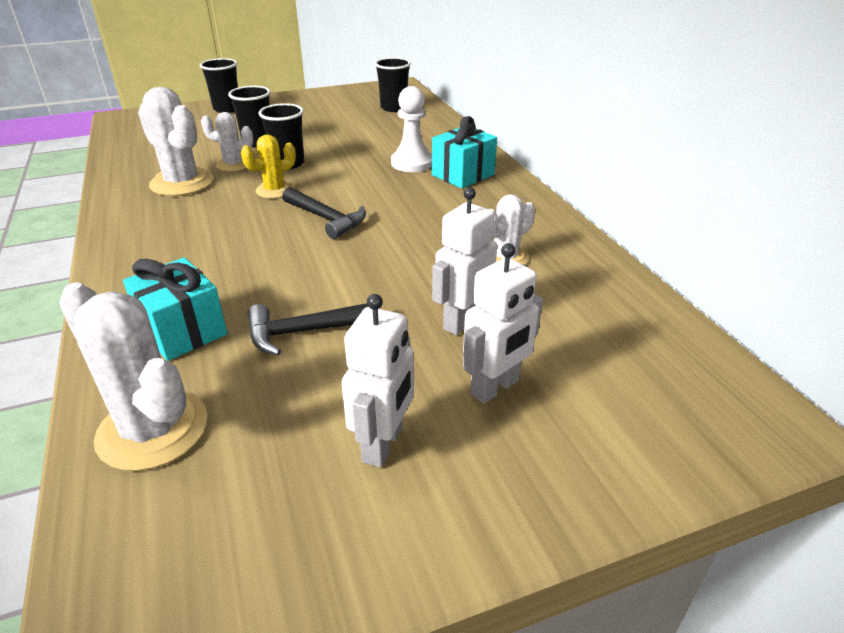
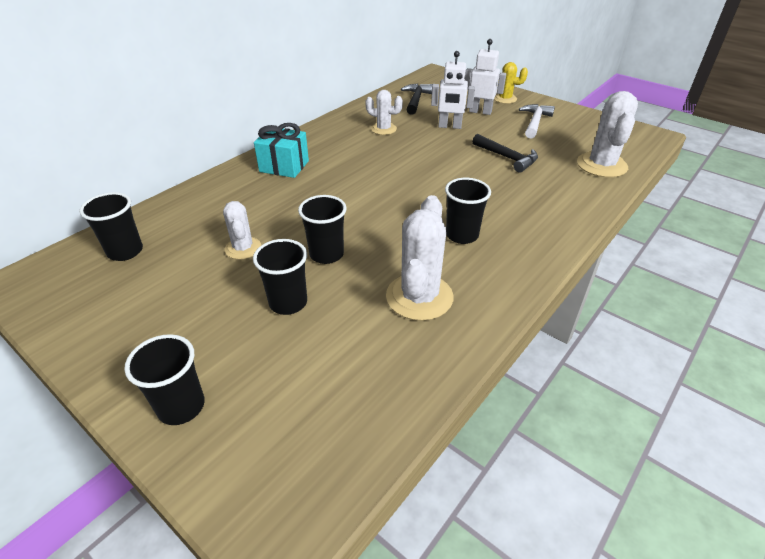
camera: 120 degrees left, 5 degrees up
turquoise gift [123,257,227,361] -> none
white cactus [201,112,253,172] -> white cactus moved to [223,201,261,260]
yellow cactus [241,134,296,198] -> yellow cactus moved to [494,62,528,104]
black hammer [282,187,366,239] -> black hammer moved to [401,83,433,115]
white robot [341,294,414,468] -> white hammer [519,104,555,139]
white pawn [391,86,432,172] -> none
none -> black cup [445,178,491,244]

